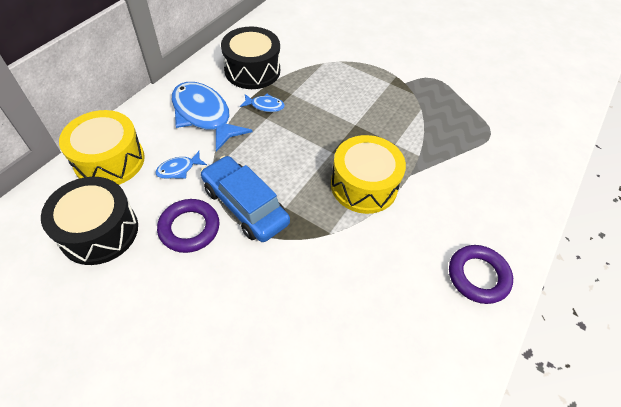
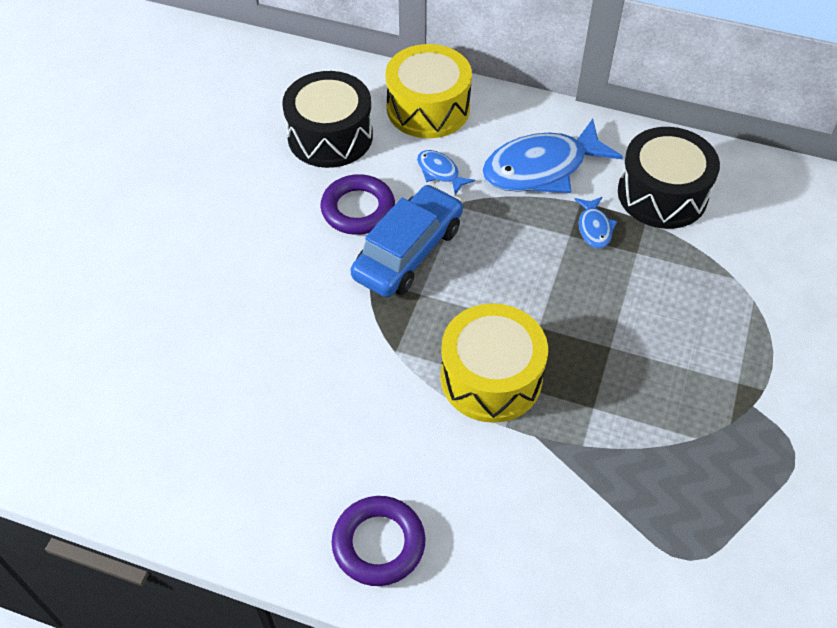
camera: 80 degrees right, 0 degrees up
blue fish [172,82,252,152] -> blue fish turned 150 degrees counterclockwise [482,119,623,193]

